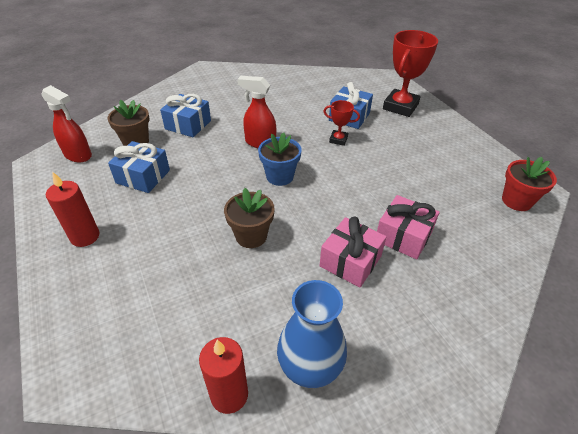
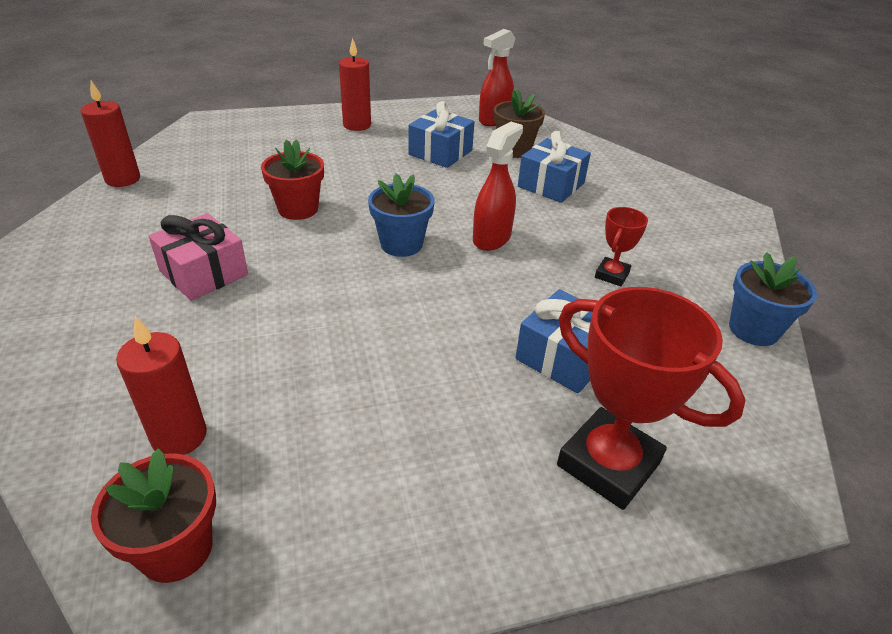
camera: 100 degrees right, 5 degrees down
brown flower pot [224,188,275,248] -> red flower pot [261,139,324,220]
blue vase [277,280,347,388] -> none
red trophy [323,100,360,146] -> red trophy moved to [595,207,648,286]
pink gift [377,195,440,260] -> none
none -> red candle [116,316,207,455]
none -> blue flower pot [729,252,817,346]

